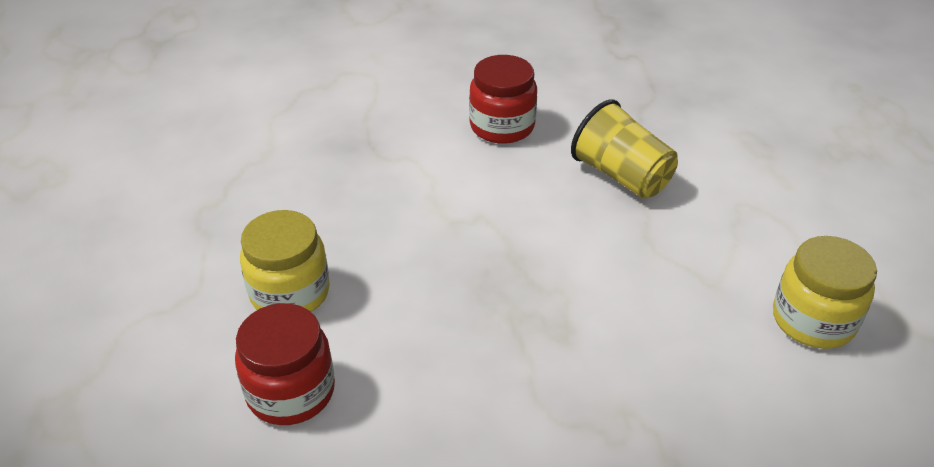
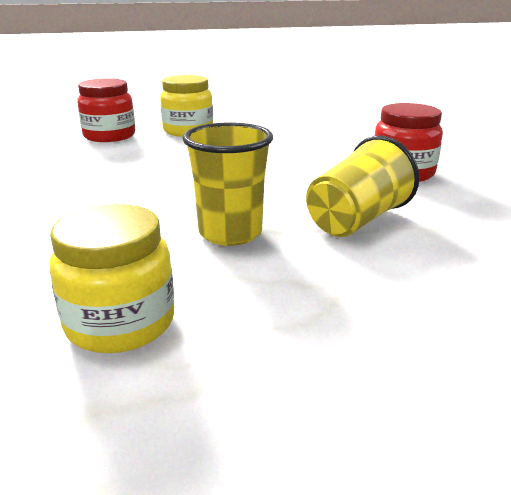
camera: 85 degrees right, 15 degrees down
none -> yellow cup [182,123,273,246]

